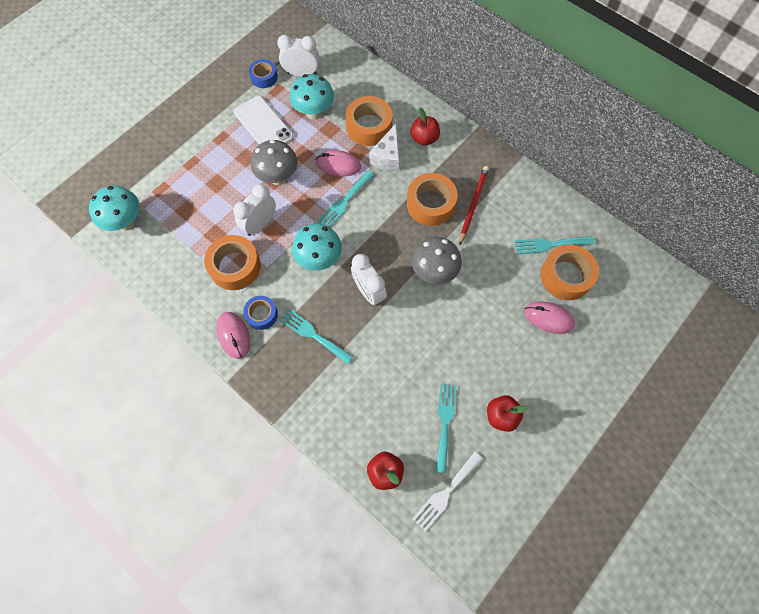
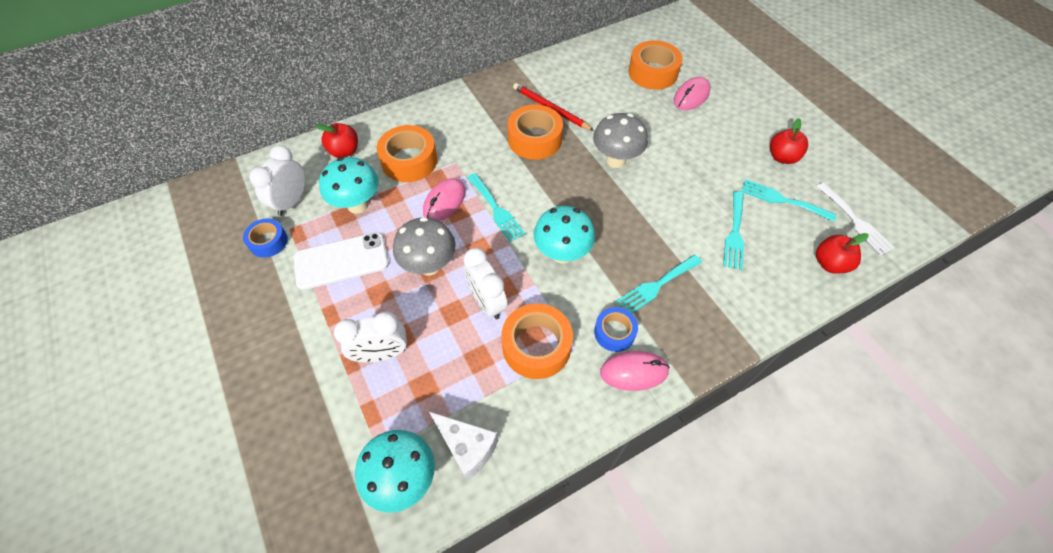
camera: 70 degrees left, 10 degrees down
white clock [351,254,387,306] -> white clock moved to [334,311,407,363]
white cheese [369,124,399,171] -> white cheese moved to [429,412,498,481]
red apple [411,108,440,146] -> red apple moved to [316,123,358,158]
turquoise fork [515,236,594,254] -> turquoise fork moved to [723,191,744,270]

